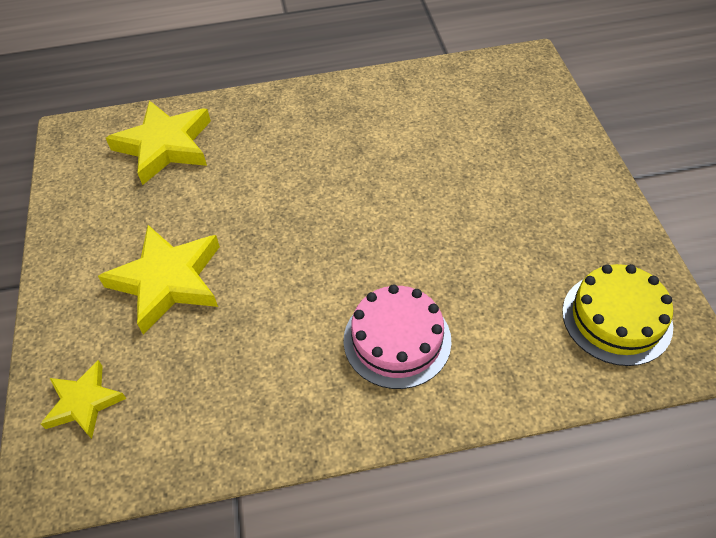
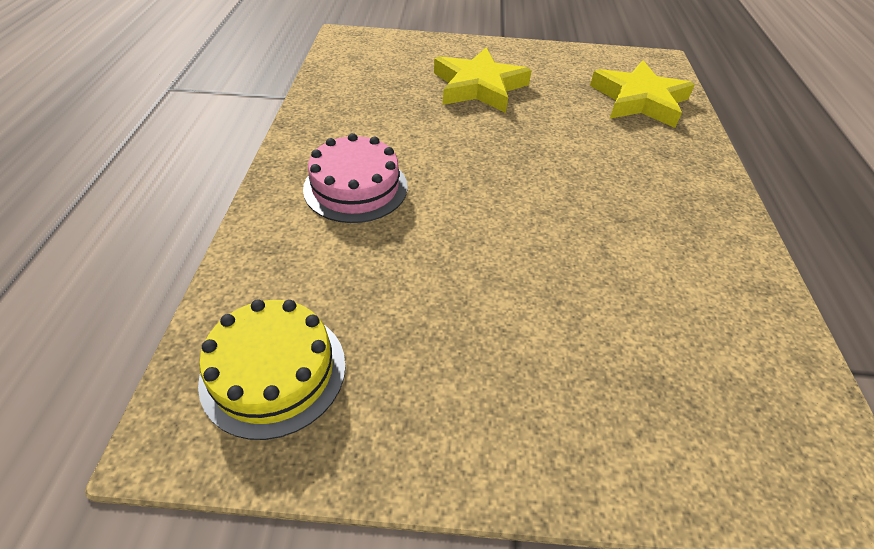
camera: 100 degrees right, 5 degrees down
yellow star [41,360,126,439] -> none

